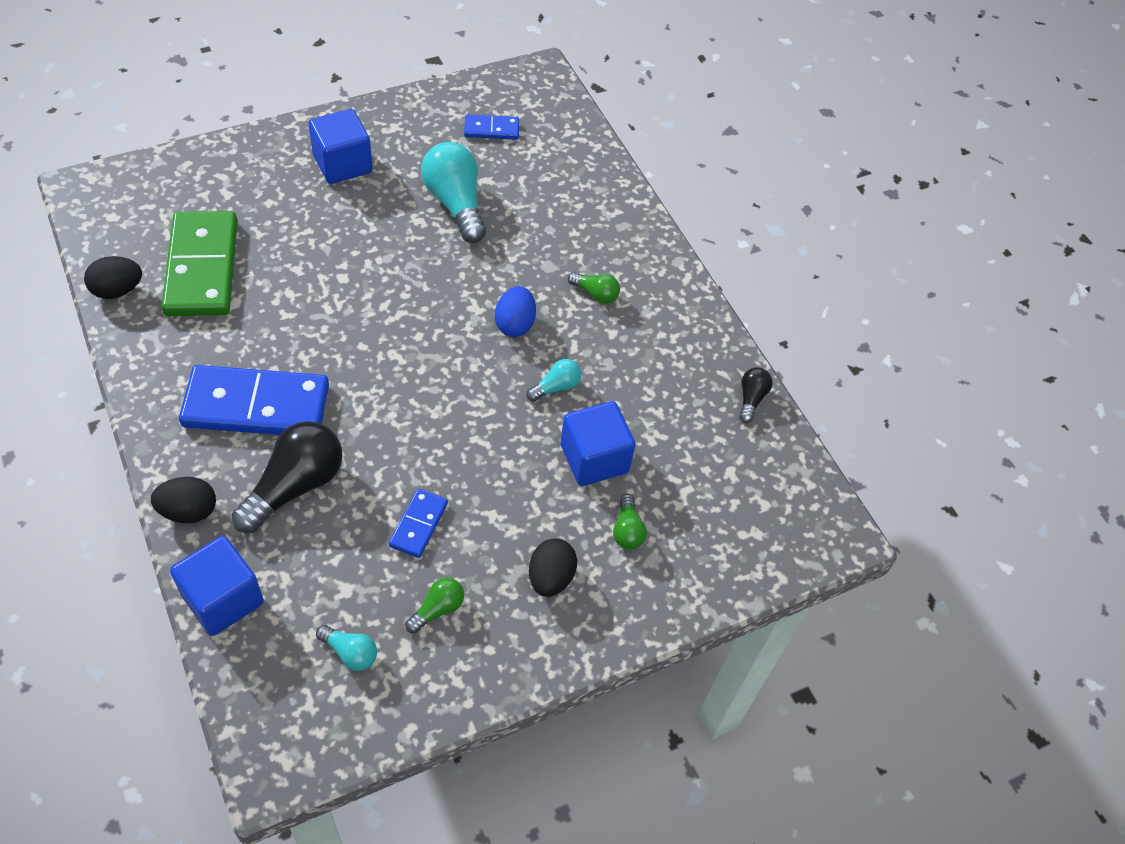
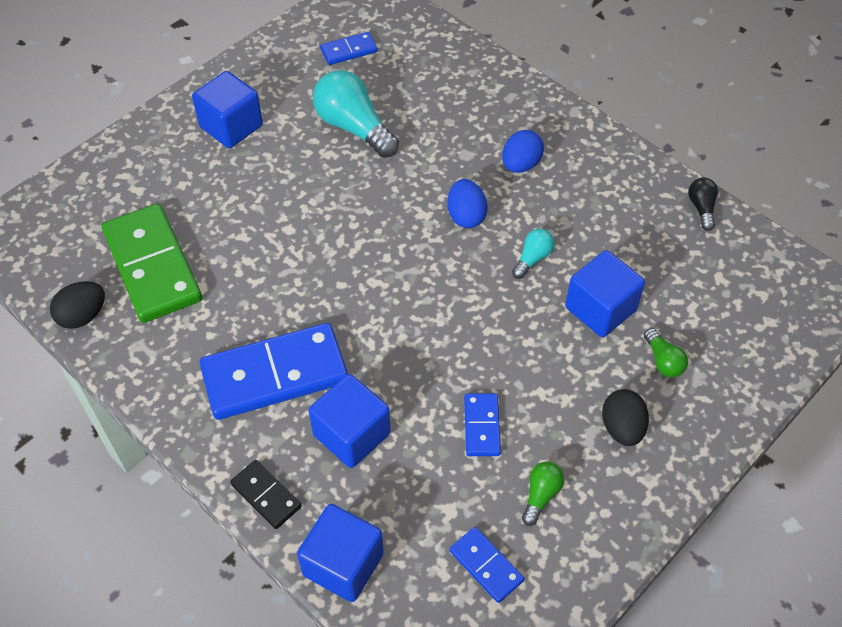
camera: 15 degrees left, 0 degrees up
black egg [151,477,216,523] -> black domino [230,460,302,529]
black light bulb [232,421,343,533] -> blue cube [309,374,391,468]
turquoise light bulb [316,625,377,671] -> blue domino [449,527,524,603]
green light bulb [568,272,620,304] -> blue egg [502,130,544,173]

